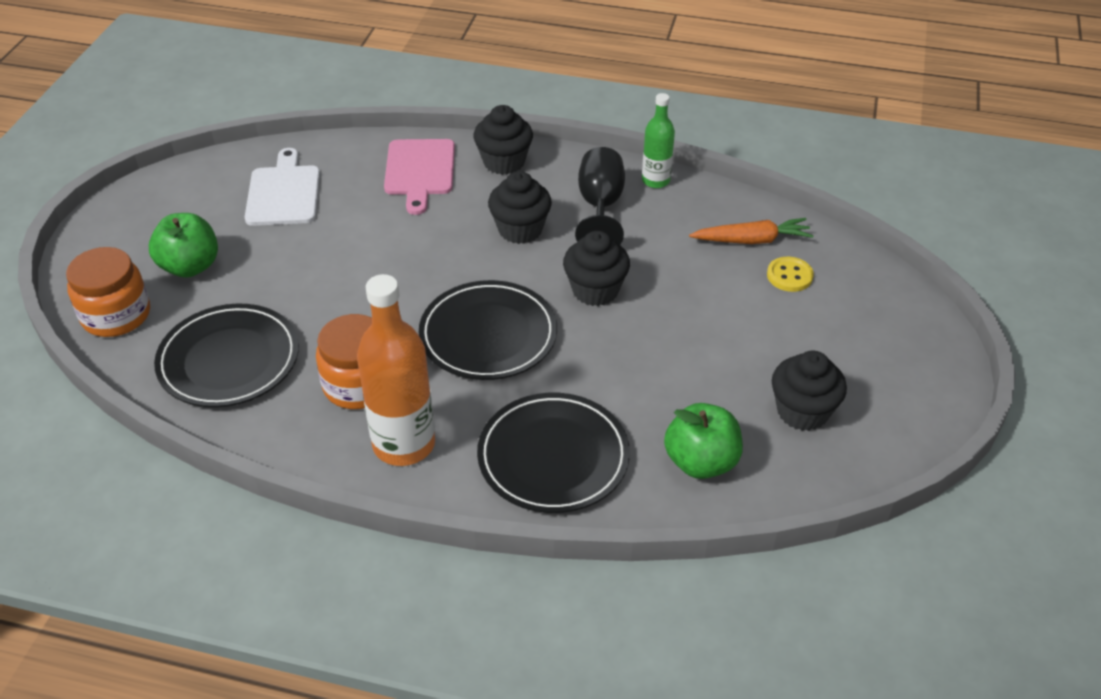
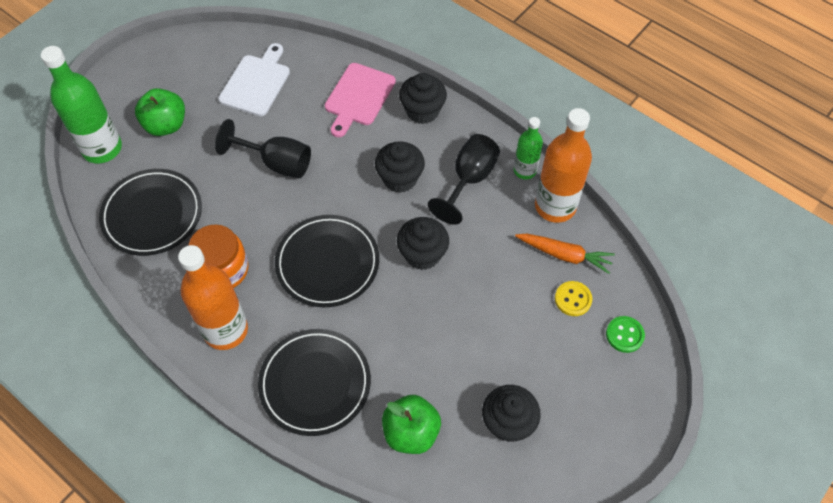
camera: 25 degrees right, 15 degrees up
orange jar [66,247,150,337] -> green bottle [41,46,122,163]
none -> black goblet [215,119,311,178]
none -> orange bottle [535,108,592,223]
none -> green button [606,316,645,353]

